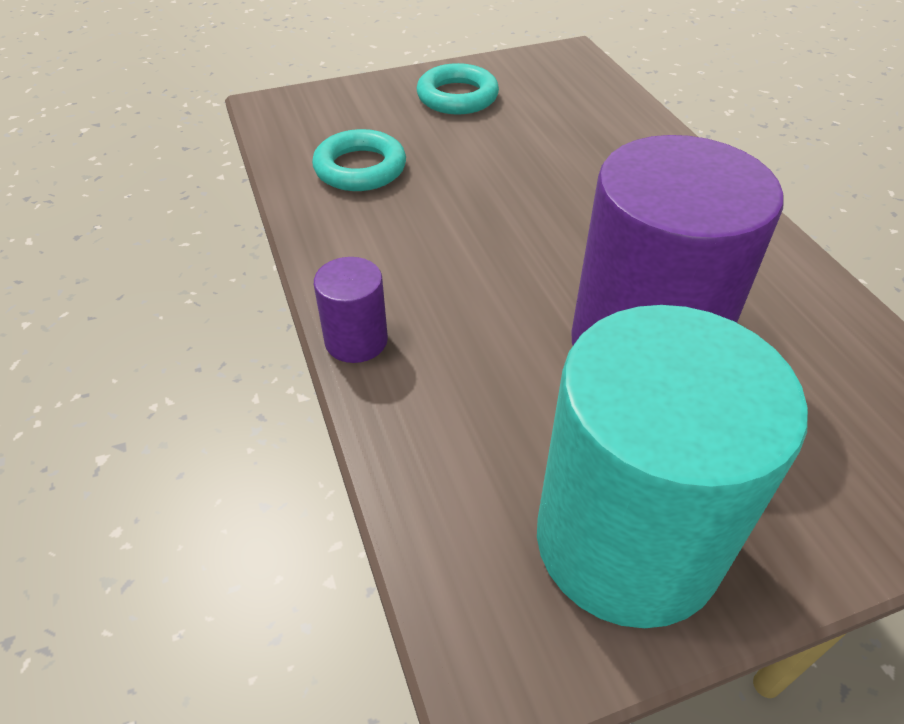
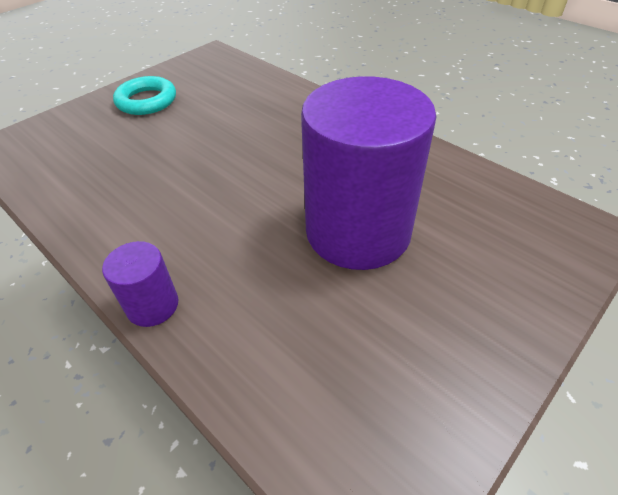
camera: 25 degrees left, 0 degrees up
turquoise ring [312,129,406,191] -> none
turquoise cylinder [537,305,808,628] -> none

